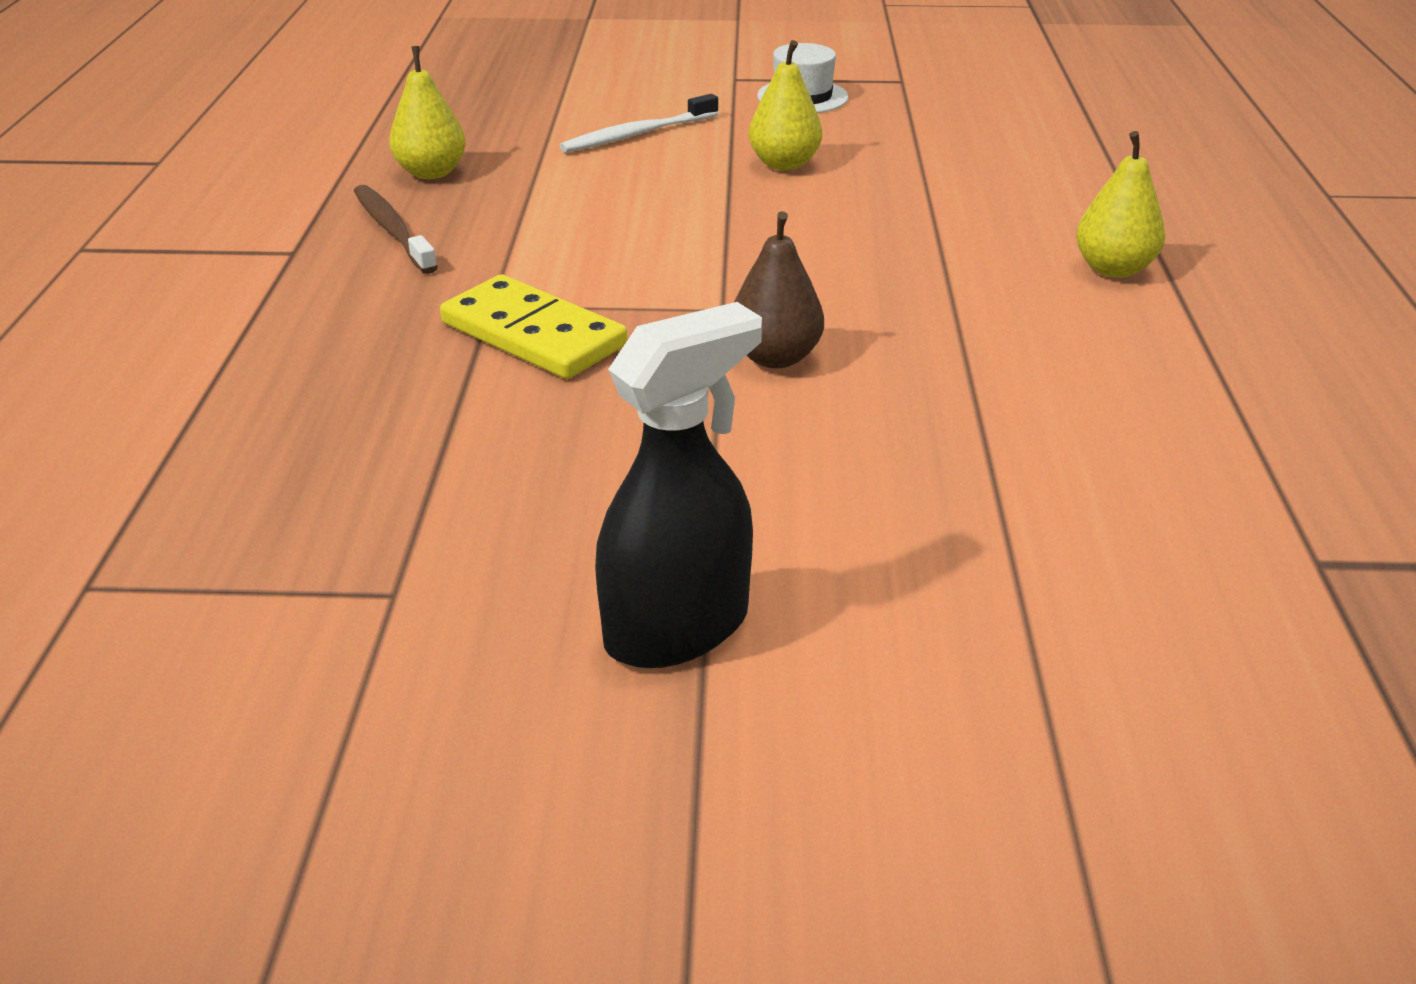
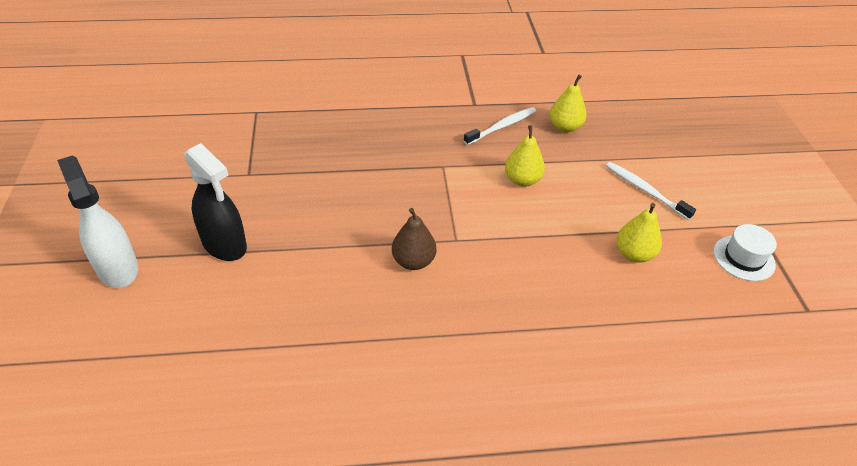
camera: 80 degrees right, 10 degrees up
brown toothbrush [354,185,438,274] -> white toothbrush [463,107,536,145]
yellow domino [440,274,627,379] -> none
yellow pear [1076,131,1165,278] -> yellow pear moved to [505,125,545,187]
none -> white spray bottle [57,155,138,288]

